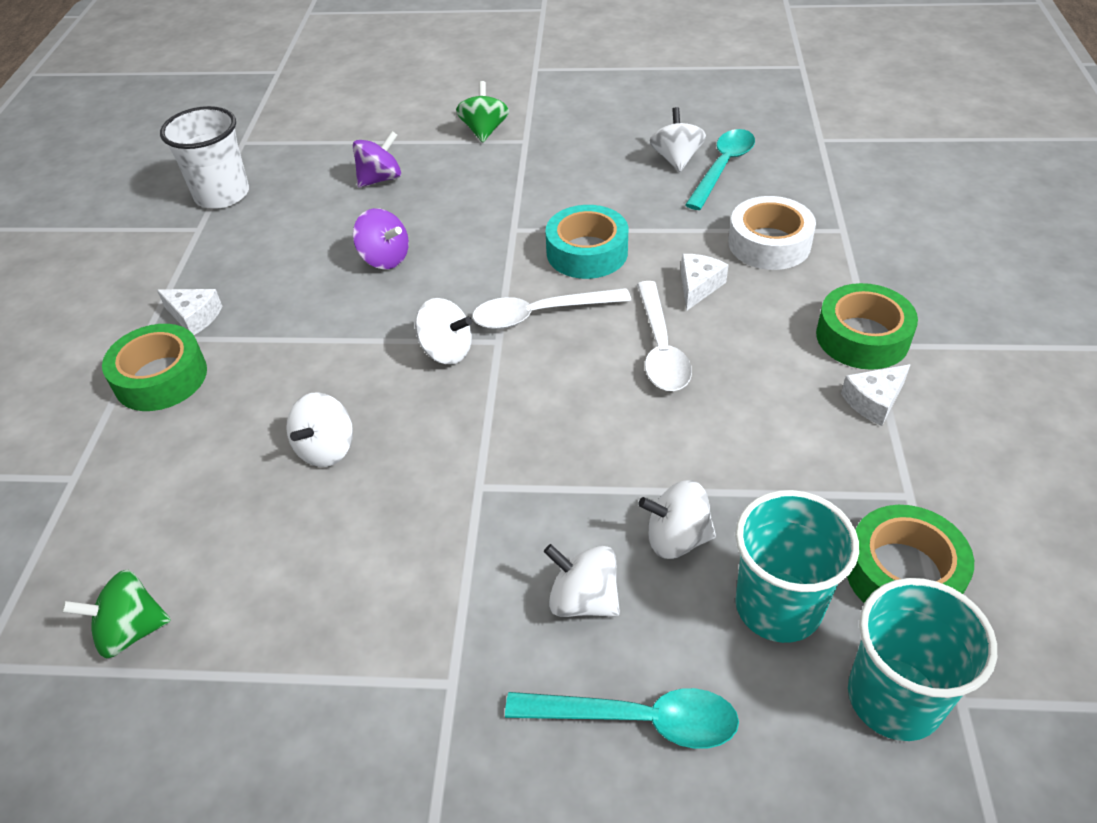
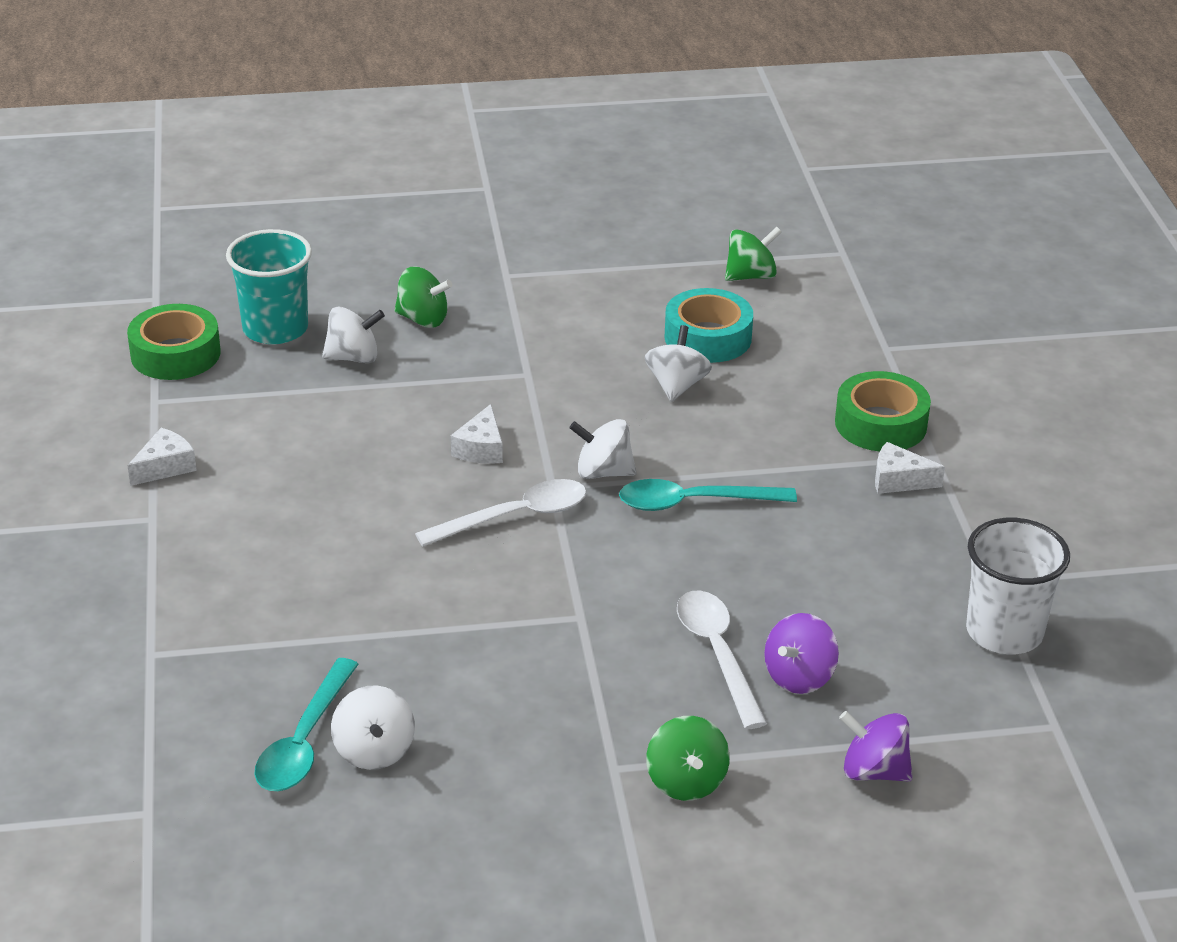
camera: 165 degrees right, 10 degrees down
purple spinning top [353,208,409,269] -> purple spinning top moved to [839,711,913,782]
turquoise spoon [505,688,739,749] -> turquoise spoon moved to [619,479,797,511]
white spinning top [544,544,620,617] -> green spinning top [394,267,452,328]
turquoise tape [545,205,629,279] -> turquoise tape moved to [664,288,753,363]
white spoon [637,281,692,391] -> white spoon moved to [677,591,767,729]
white cheese [681,254,729,310] -> white cheese moved to [451,404,503,464]
white tape [728,196,816,270] -> none
green tape [816,283,918,370] -> none
turquoise cup [848,578,997,741] -> none

